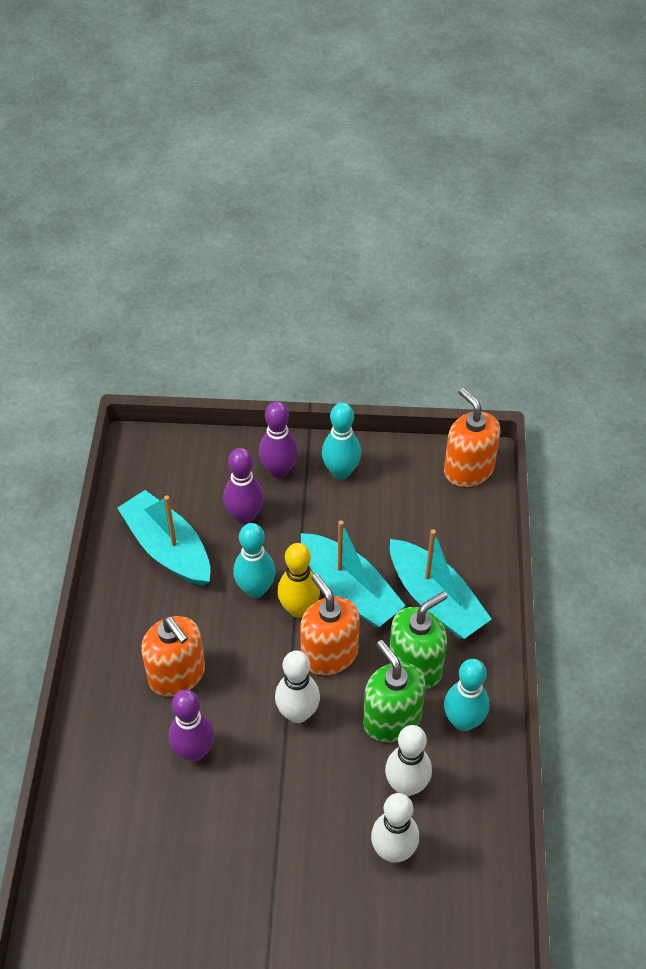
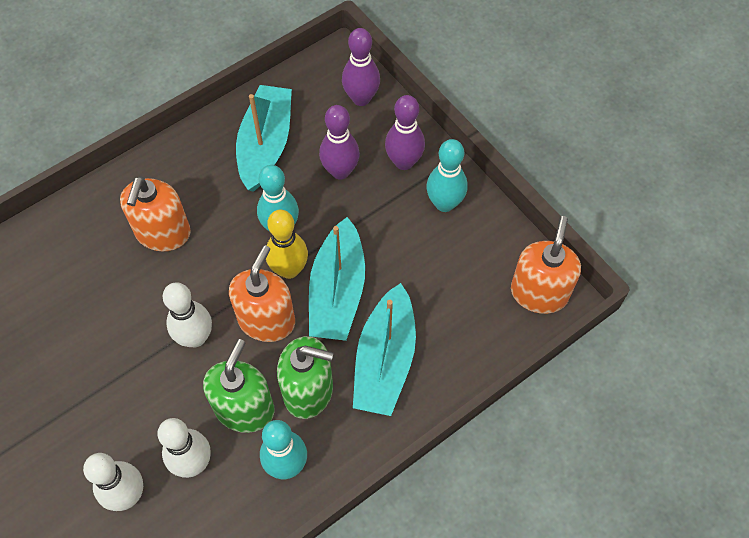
camera: 50 degrees right, 10 degrees up
purple bowling pin [169,690,215,762] -> purple bowling pin moved to [342,28,380,106]

